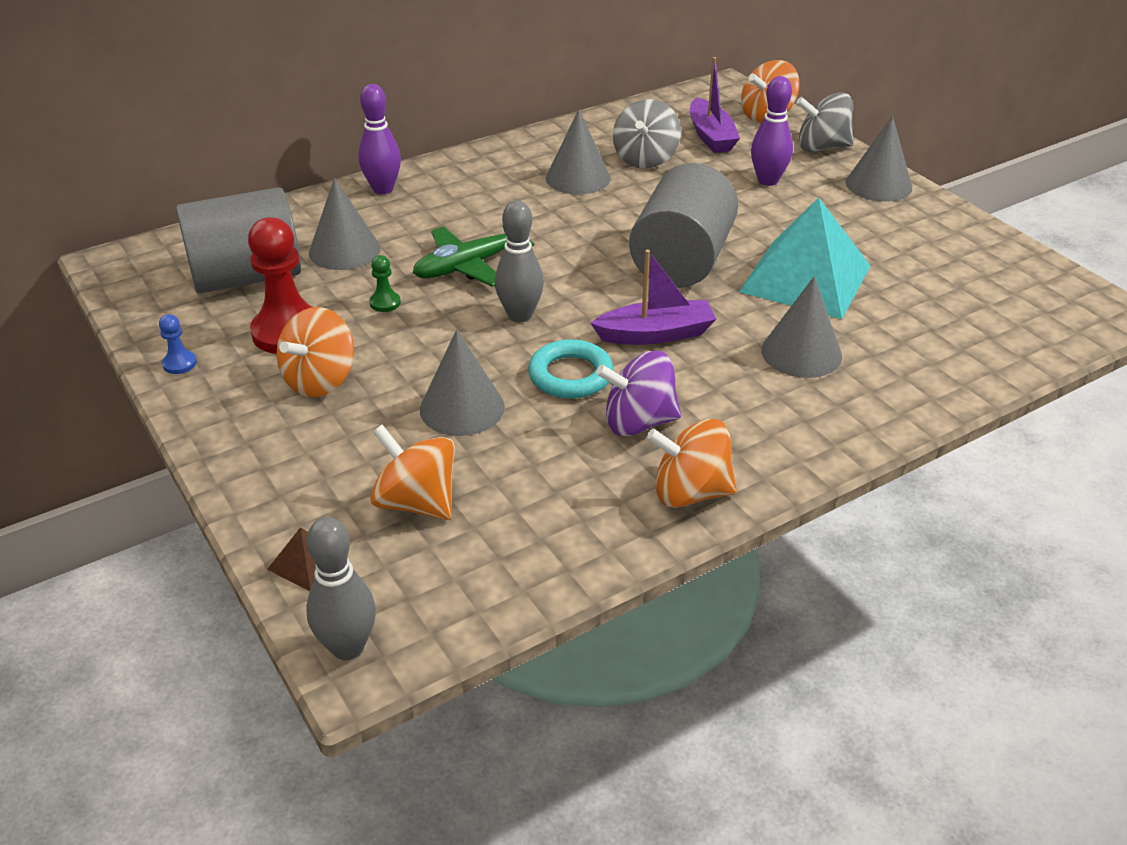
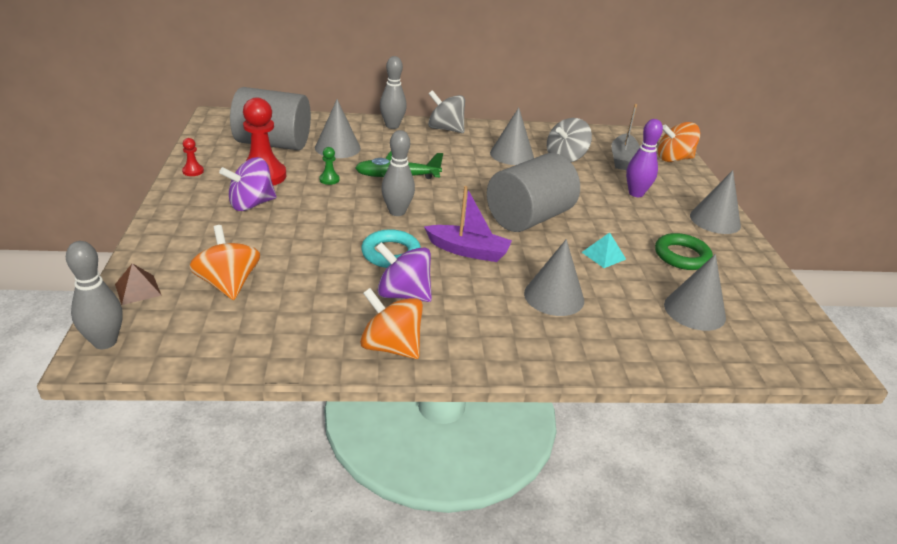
camera: 25 degrees right, 5 degrees down
blue pawn [159,314,197,374] -> red pawn [182,138,204,176]
orange spinning top [277,307,354,397] -> purple spinning top [219,157,277,211]
purple bowling pin [358,84,401,194] -> grey bowling pin [380,56,407,129]
grey cone [420,330,505,436] -> grey cone moved to [664,254,726,331]
purple boat [690,57,740,153] -> grey boat [611,104,640,170]
turquoise pyramid [739,198,871,319] -> turquoise pyramid [582,232,626,268], size x0.41
grey spinning top [796,92,854,152] -> grey spinning top moved to [428,90,465,133]
none -> green ring [655,233,713,270]

